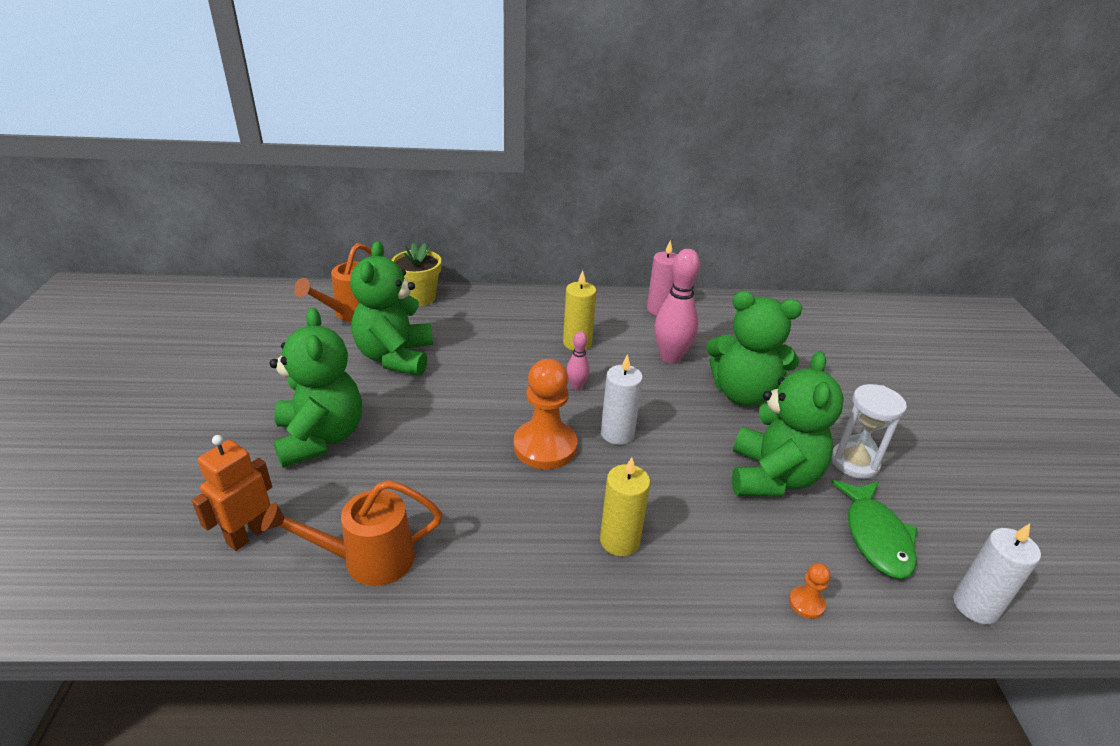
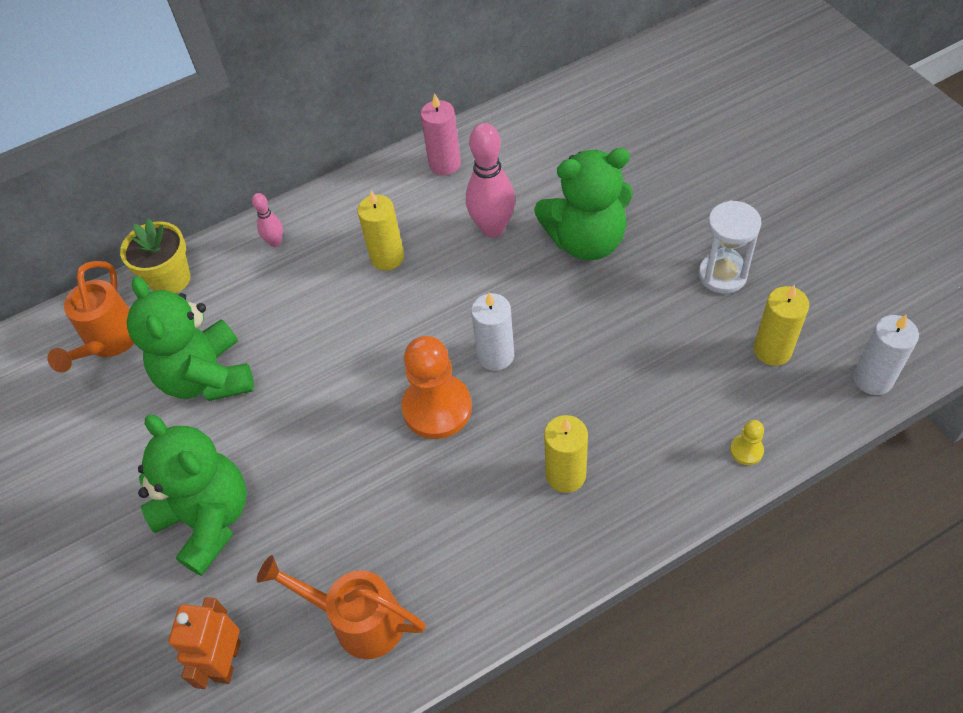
camera: 20 degrees left, 20 degrees up
orange watering can [261,480,442,586] -> orange watering can turned 60 degrees clockwise [257,555,426,659]
pink bowling pin [567,331,590,390] -> pink bowling pin moved to [252,193,283,247]
green teddy bear [732,351,844,497] -> none
orange pawn [789,563,830,619] -> yellow pawn [730,420,764,465]
green fish [831,480,917,579] -> yellow candle [754,285,809,366]

